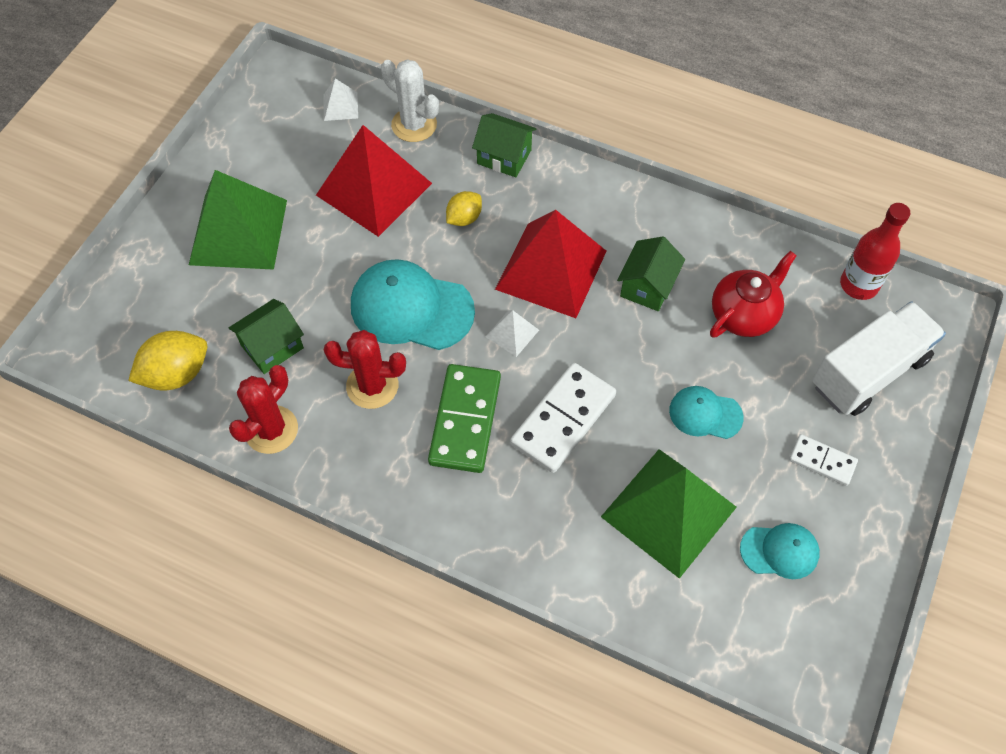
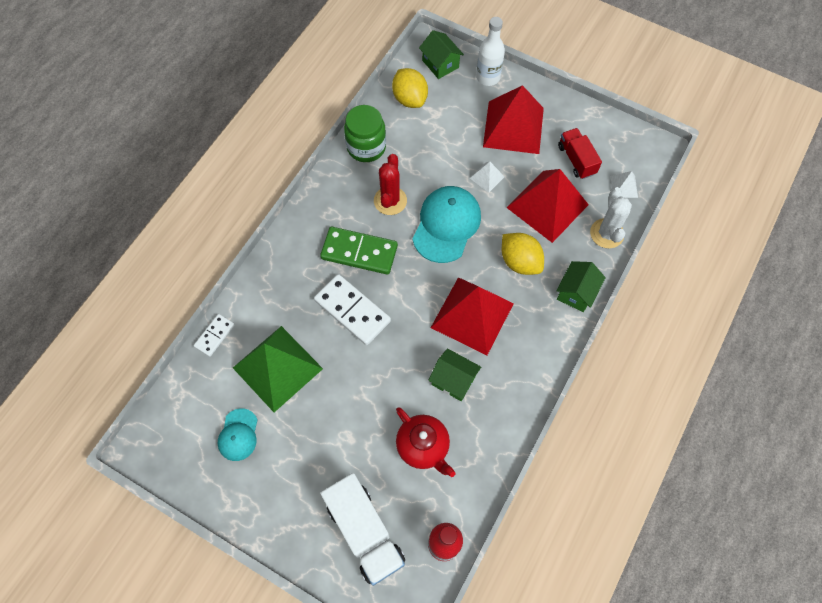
camera: 95 degrees right, 5 degrees up
green pyramid [189,170,287,270] -> red pyramid [483,85,544,154]
green house [229,299,304,374] -> green house moved to [419,30,464,79]
red cactus [229,365,298,454] -> green jar [344,105,386,162]
white cactus [381,59,439,142] -> white cactus turned 45 degrees counterclockwise [590,187,632,248]
yellow lemon [446,191,482,226] -> yellow lemon [502,233,544,275], size x1.63
white pyramid [486,310,539,357] -> white pyramid moved to [470,162,505,193]
turquoise cap [669,386,744,439] -> none
white domino [789,434,858,486] -> white domino moved to [194,314,235,357]
none -> white bottle [476,17,505,86]
none -> red truck [558,128,602,179]

